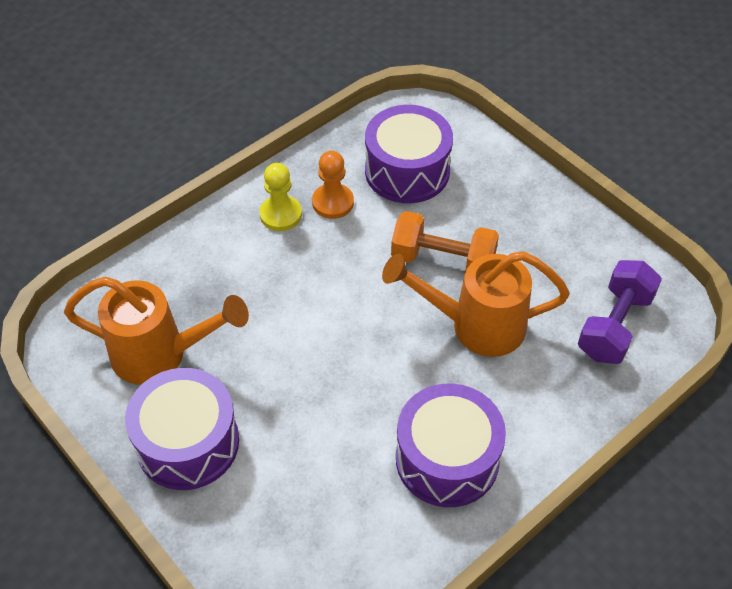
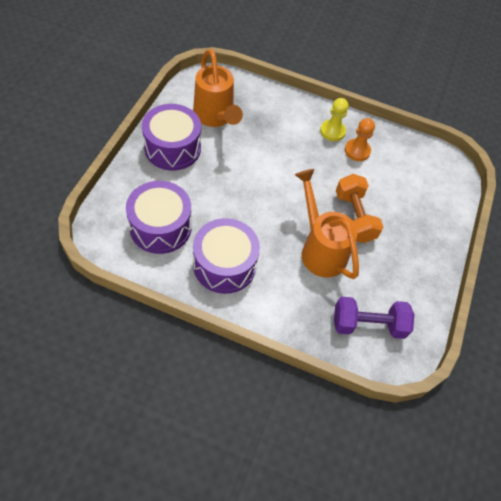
camera: 55 degrees right, 5 degrees up
purple drum [365,105,453,203] -> purple drum moved to [126,181,192,254]

